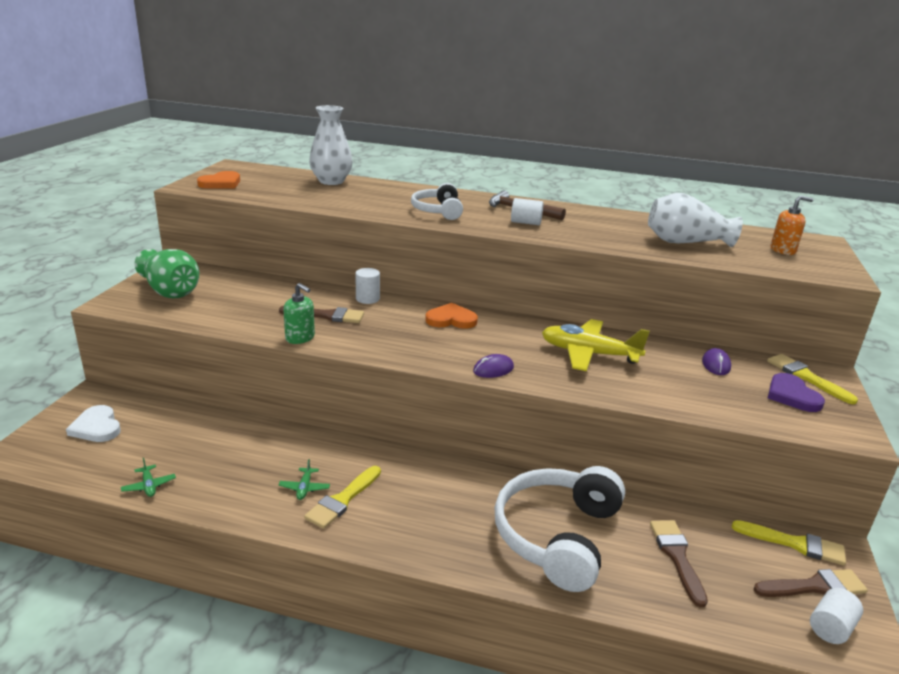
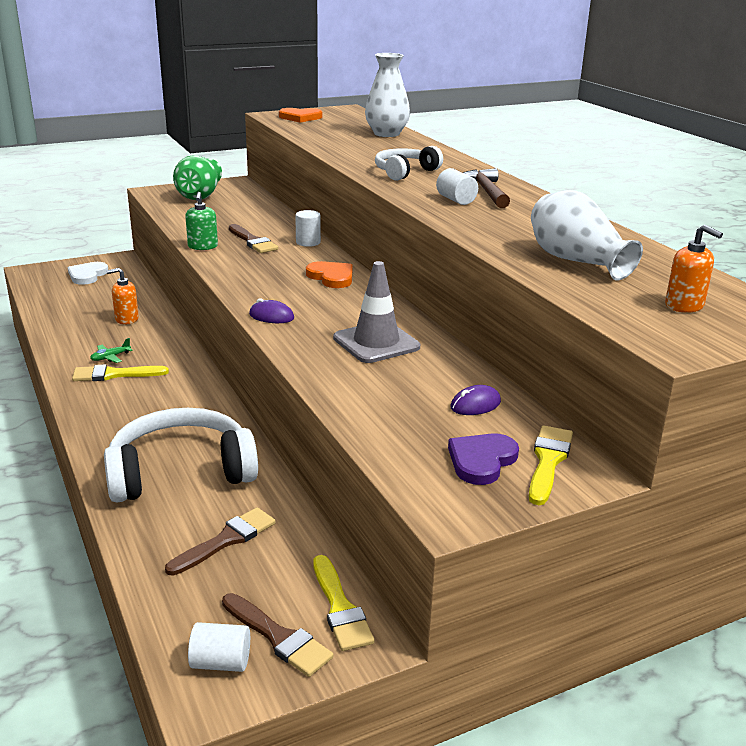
camera: 50 degrees right, 0 degrees up
green plane [121,458,176,497] -> none
yellow plane [542,319,650,371] -> grey traffic cone [333,261,420,363]
none -> orange soap dispenser [106,268,139,325]

